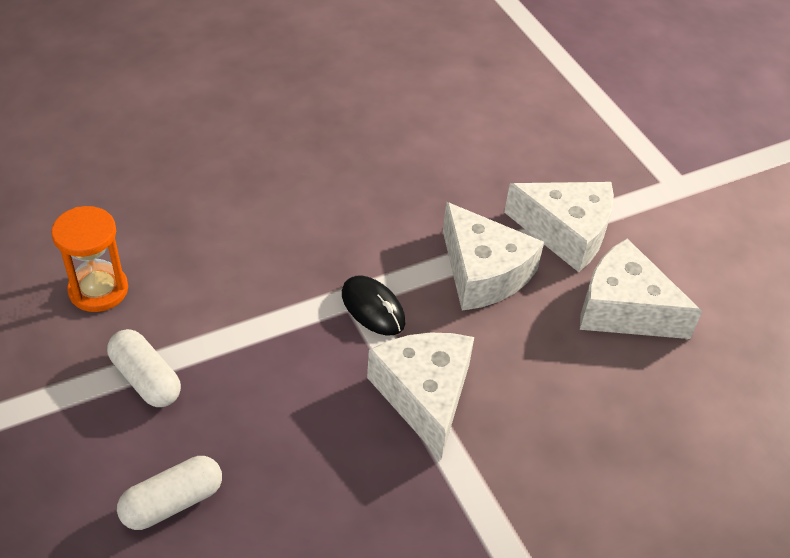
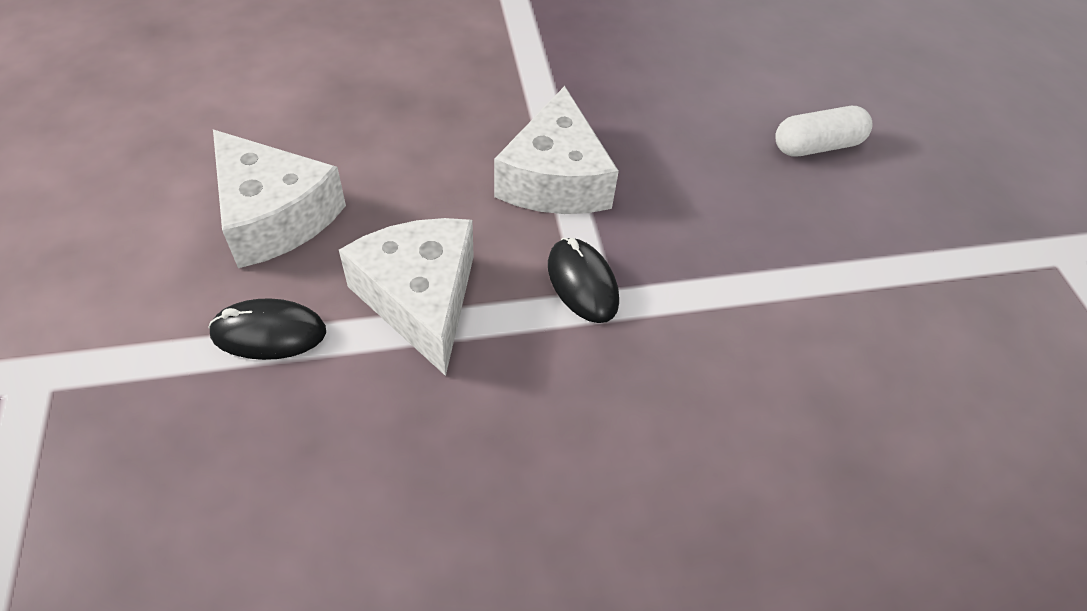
camera: 165 degrees left, 5 degrees up
orange hourglass [51,206,128,312] -> none
white capsule [107,329,181,407] -> none
white cheese [504,182,614,272] -> black mouse [208,298,326,360]

